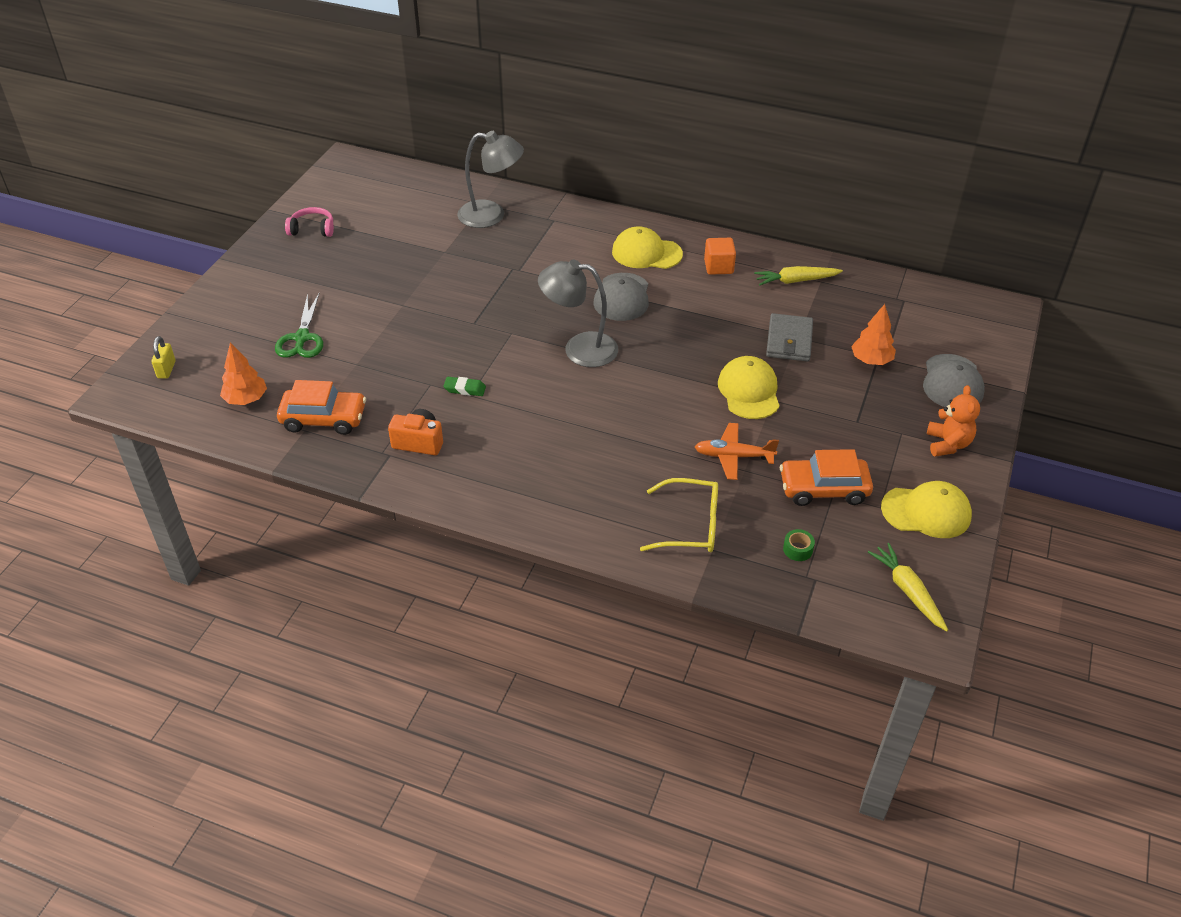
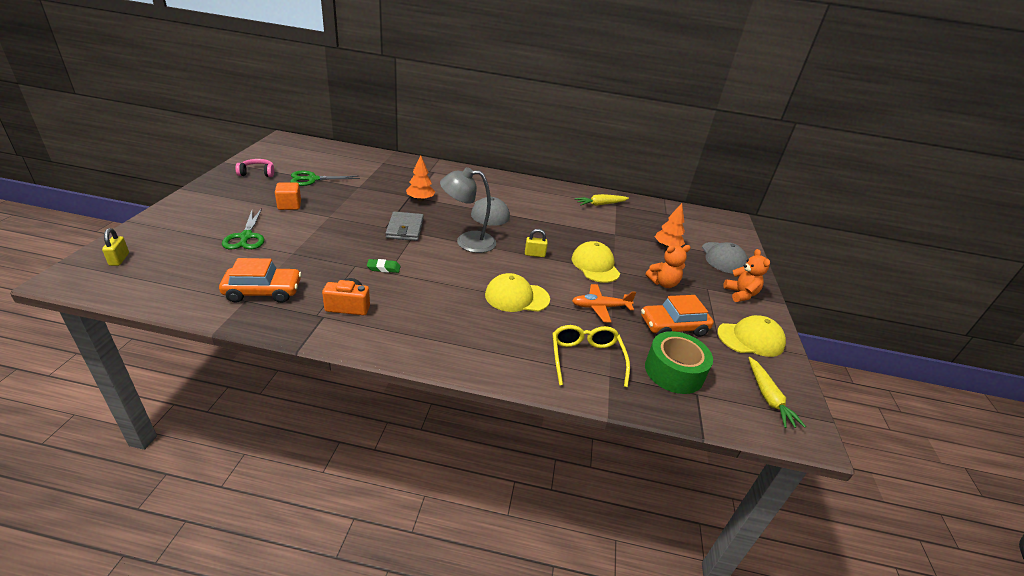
camera: 15 degrees left, 10 degrees down
orange tree [220,343,267,405] -> orange tree moved to [406,155,435,201]
grey lamp [457,131,524,228] -> none
yellow cap [612,226,683,269] -> yellow cap moved to [485,273,550,312]
yellow glasses [640,478,718,552] -> yellow glasses turned 90 degrees counterclockwise [552,325,630,387]
orange cube [704,238,736,275] -> orange cube moved to [275,183,301,210]
grey wallet [766,313,813,362] -> grey wallet moved to [386,211,424,241]
green tape [783,529,815,561] -> green tape [645,331,713,394], size x2.45
yellow carrot [868,543,948,631] -> yellow carrot turned 150 degrees counterclockwise [748,357,806,428]
none -> green scissors [290,171,360,186]
none -> yellow padlock [525,229,548,257]
none -> orange teddy bear [646,245,691,288]

